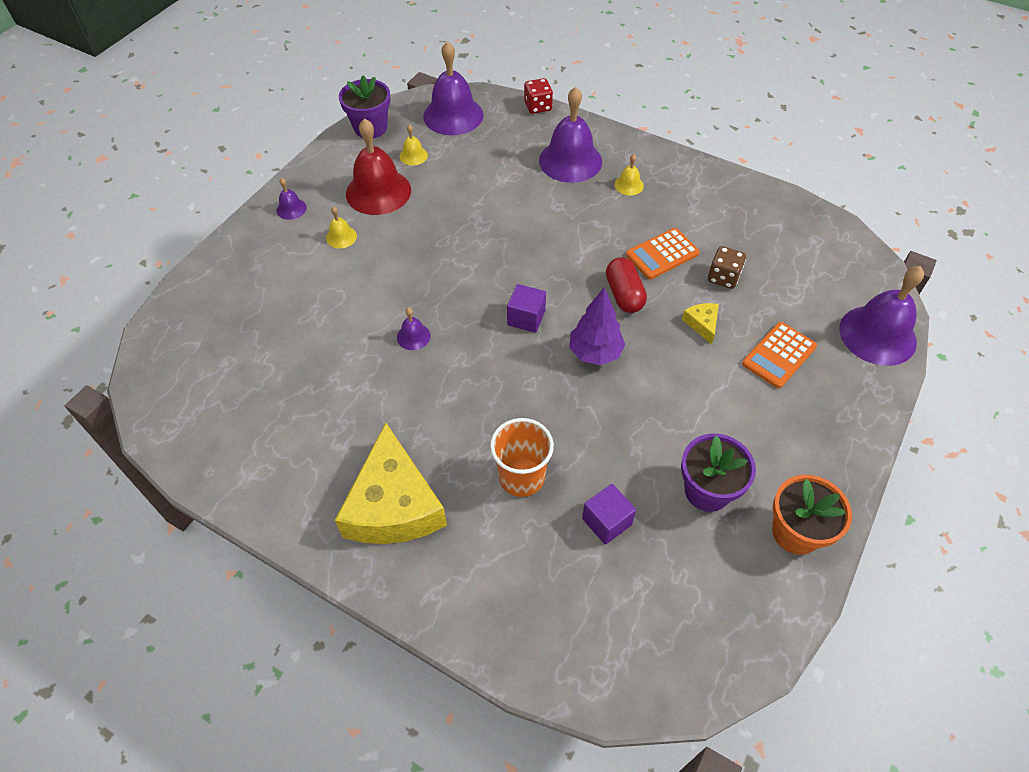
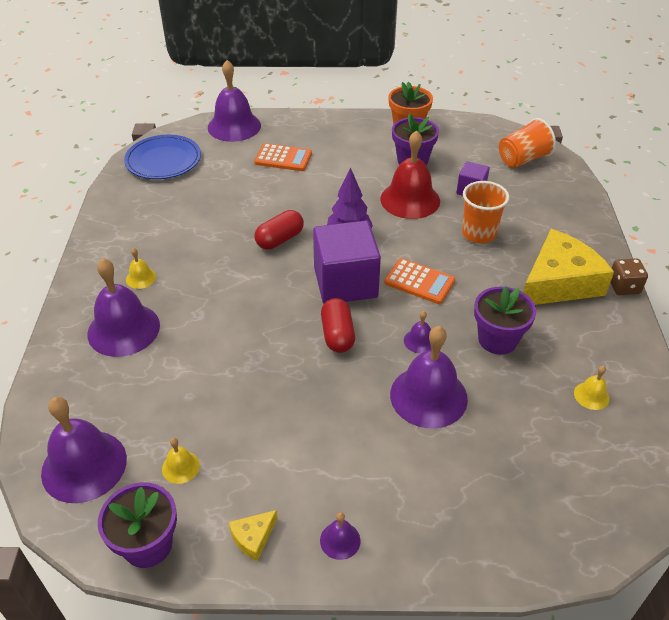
camera: 120 degrees left, 10 degrees down
yellow bell [326,206,357,248] -> yellow bell moved to [574,366,610,410]
red bell [346,118,411,215] -> red bell moved to [380,130,440,219]
purple cube [507,284,546,333] -> purple cube [313,221,381,304], size x1.98
red dice [524,78,553,114] -> none
orange calculator [626,228,700,280] -> orange calculator moved to [384,258,455,304]
yellow cheese [682,303,719,344] -> yellow cheese moved to [229,510,278,561]
brown dice [708,246,746,289] -> brown dice moved to [610,258,648,295]
none -> blue plate [124,135,201,179]
none -> red capsule [321,298,355,353]
none -> purple bell [390,326,468,429]
none -> purple flower pot [474,286,536,355]
none -> orange cup [499,118,556,168]

